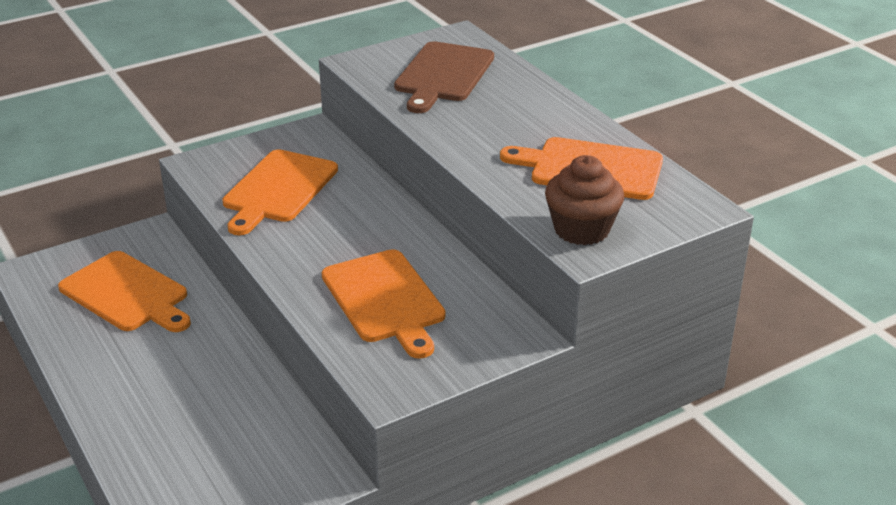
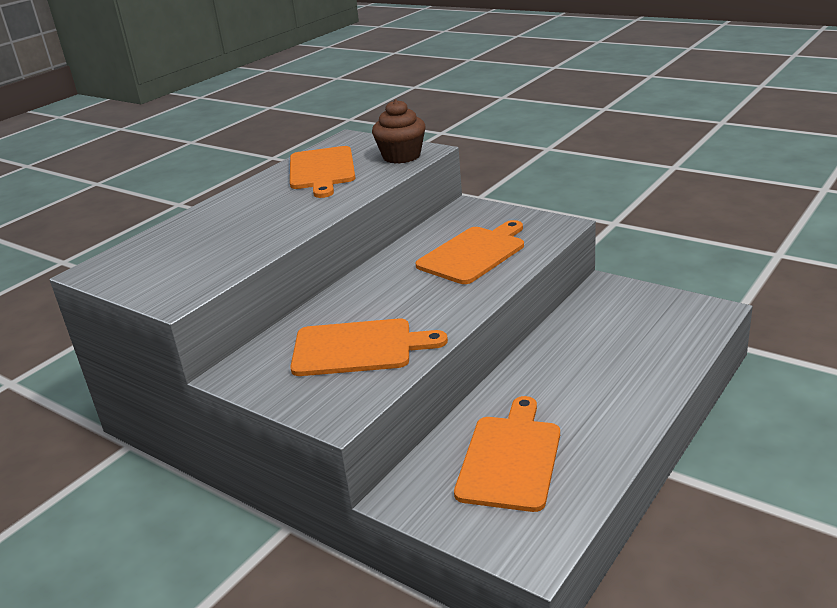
camera: 110 degrees left, 5 degrees down
brown cutting board [394,41,494,113] -> none

